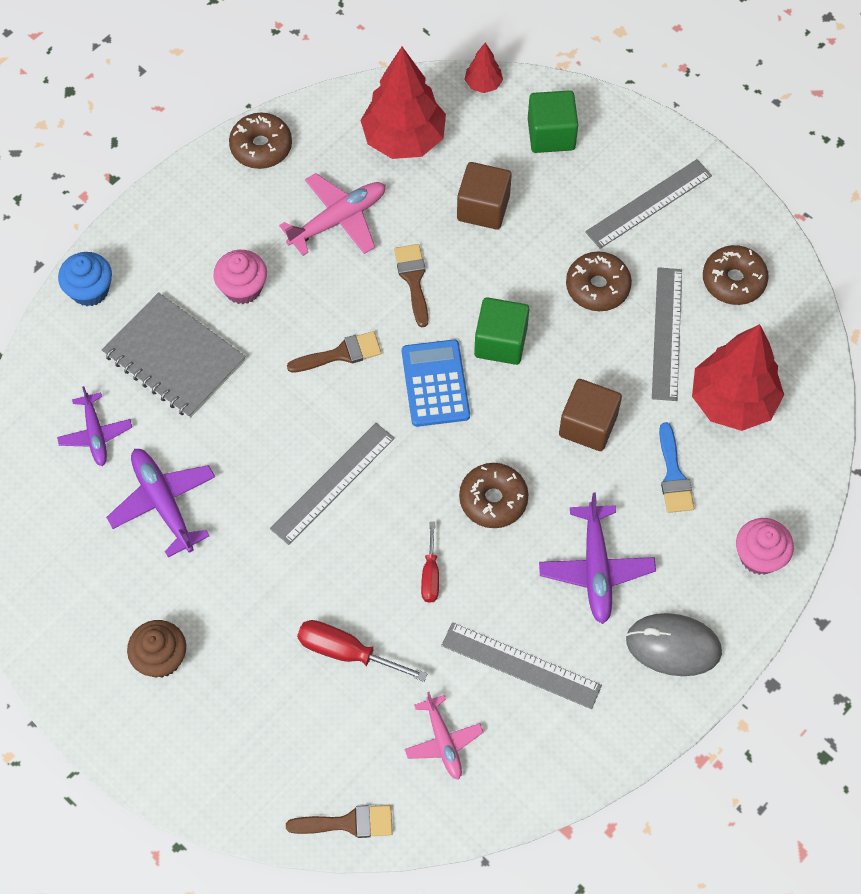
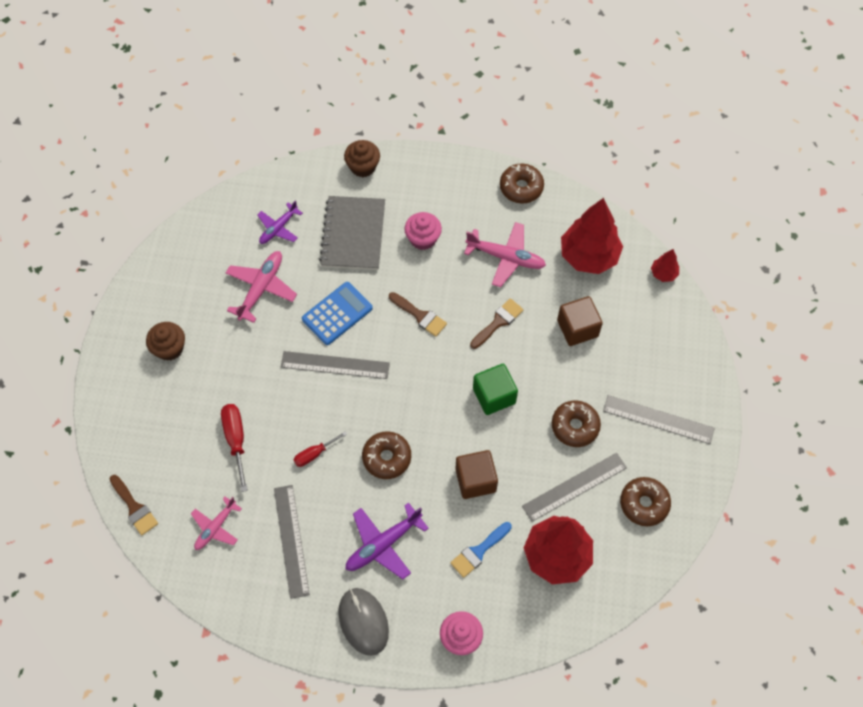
camera: 55 degrees right, 0 degrees up
blue cupcake [58,252,112,306] -> brown cupcake [344,140,380,177]
purple plane [106,449,215,558] -> pink plane [226,251,297,323]
blue calculator [402,340,470,427] -> blue calculator moved to [302,282,373,345]
green cube [528,90,578,153] -> none

